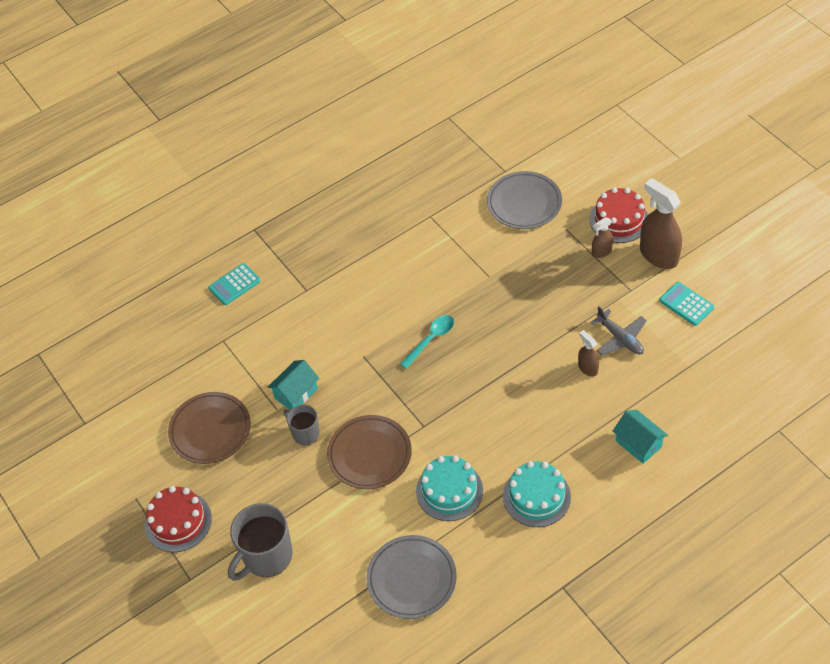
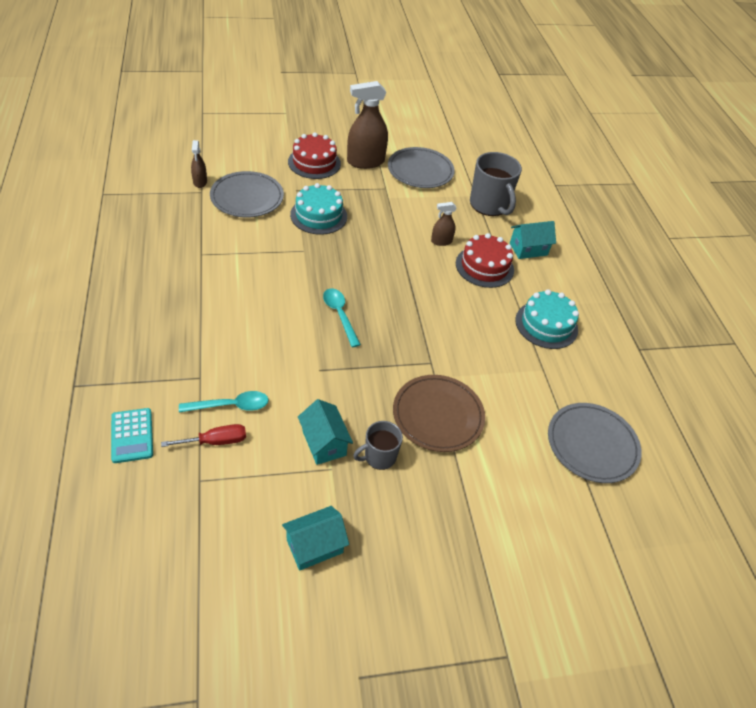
camera: 75 degrees left, 5 degrees down
red cake [145,486,212,552] -> red cake moved to [456,233,514,288]
brown plate [168,392,251,464] -> turquoise house [282,506,349,571]
grey mug [228,503,293,581] -> grey mug moved to [470,152,522,216]
turquoise cake [416,456,483,521] -> turquoise cake moved to [290,183,347,235]
grey plane [590,306,647,356] -> none
brown spray bottle [592,217,613,258] -> brown spray bottle moved to [191,140,207,188]
turquoise calculator [659,282,714,326] -> grey plate [388,147,455,188]
none -> red screwdriver [161,424,246,447]
none -> turquoise spoon [179,391,269,412]

